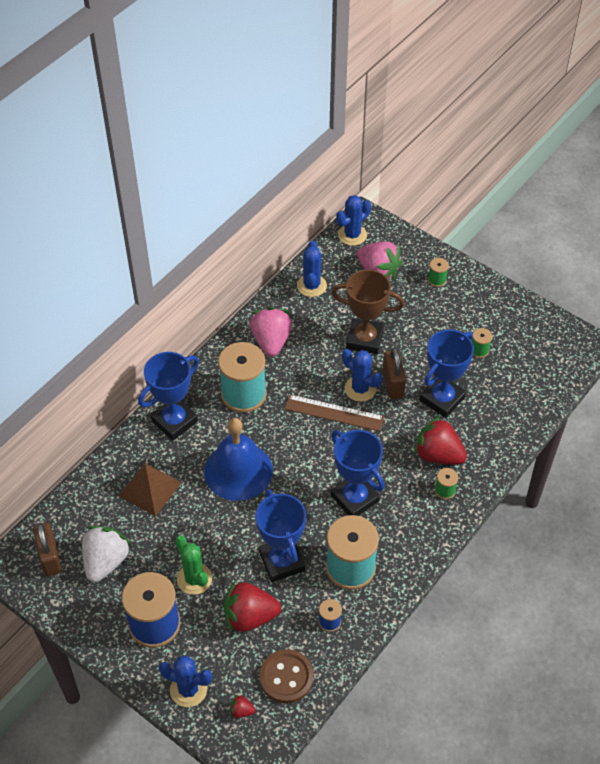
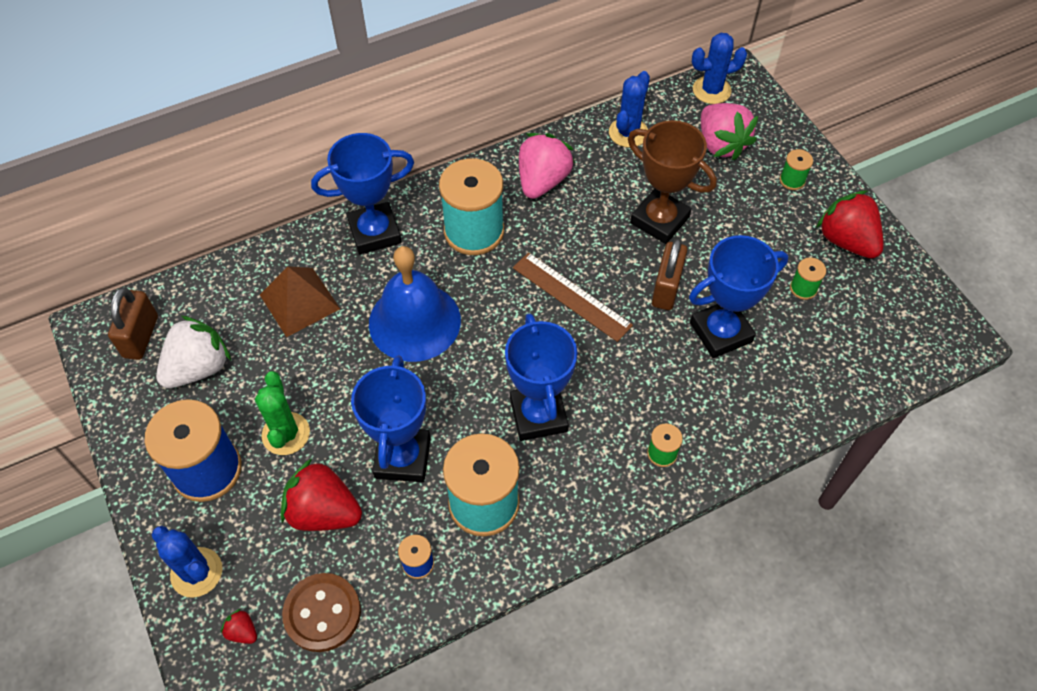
camera: 25 degrees right, 5 degrees up
blue cactus [342,349,382,402] -> none
red strawberry [414,416,467,465] -> red strawberry moved to [816,191,883,259]

